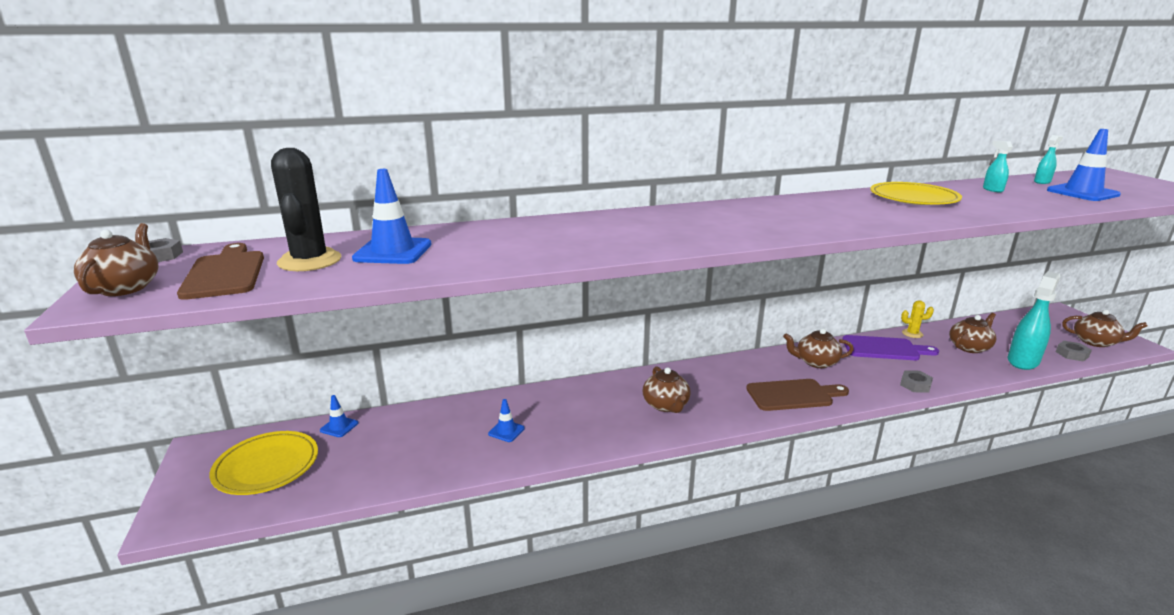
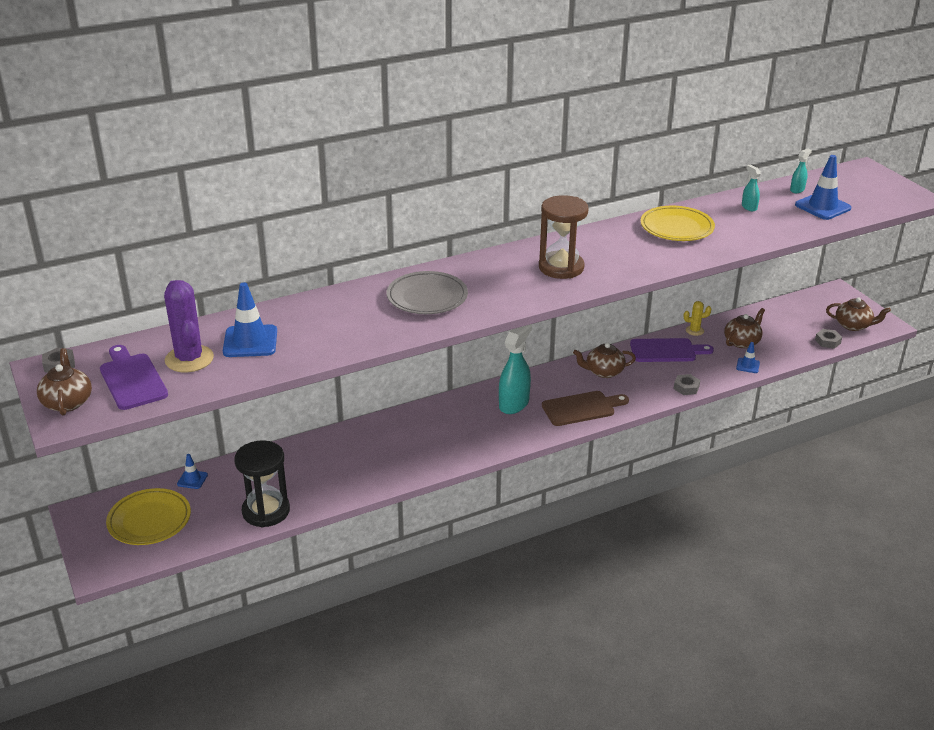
camera: 10 degrees left, 10 degrees up
brown cutting board [177,243,264,300] -> purple cutting board [100,345,168,410]
black cactus [271,148,341,271] -> purple cactus [164,280,214,372]
blue traffic cone [488,399,525,442] -> blue traffic cone moved to [736,342,760,373]
brown teapot [643,366,691,413] -> none
turquoise spray bottle [1008,271,1061,370] -> turquoise spray bottle moved to [499,324,532,414]
none -> black hourglass [234,440,290,527]
none -> grey plate [387,271,468,314]
none -> brown hourglass [539,195,589,279]

